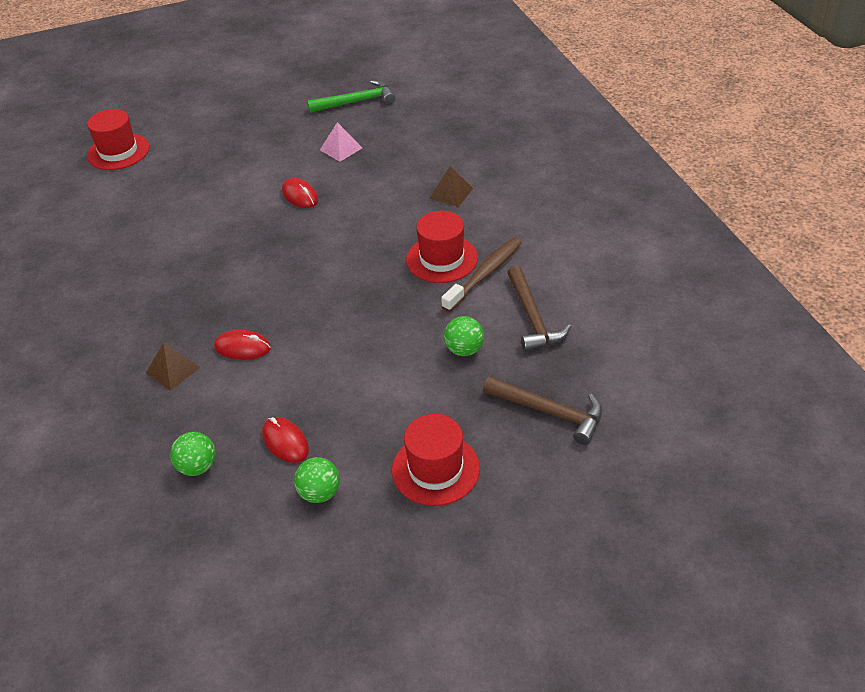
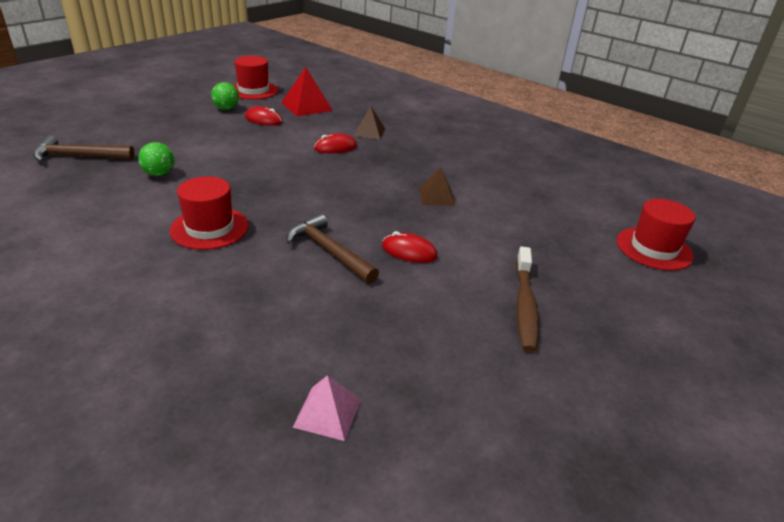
camera: 145 degrees right, 10 degrees down
green ball [170,432,216,476] -> red pyramid [281,67,333,116]
green hammer [307,80,395,113] -> none
pink pyramid [320,122,362,162] -> pink pyramid moved to [293,375,361,441]
red hat [392,414,480,506] -> red hat moved to [233,56,279,100]
brown pyramid [429,166,473,207] -> brown pyramid moved to [420,167,455,206]
brown toothbrush [441,238,522,312] -> brown toothbrush moved to [516,247,539,352]
brown hammer [507,265,571,352] -> brown hammer moved to [287,213,379,284]

